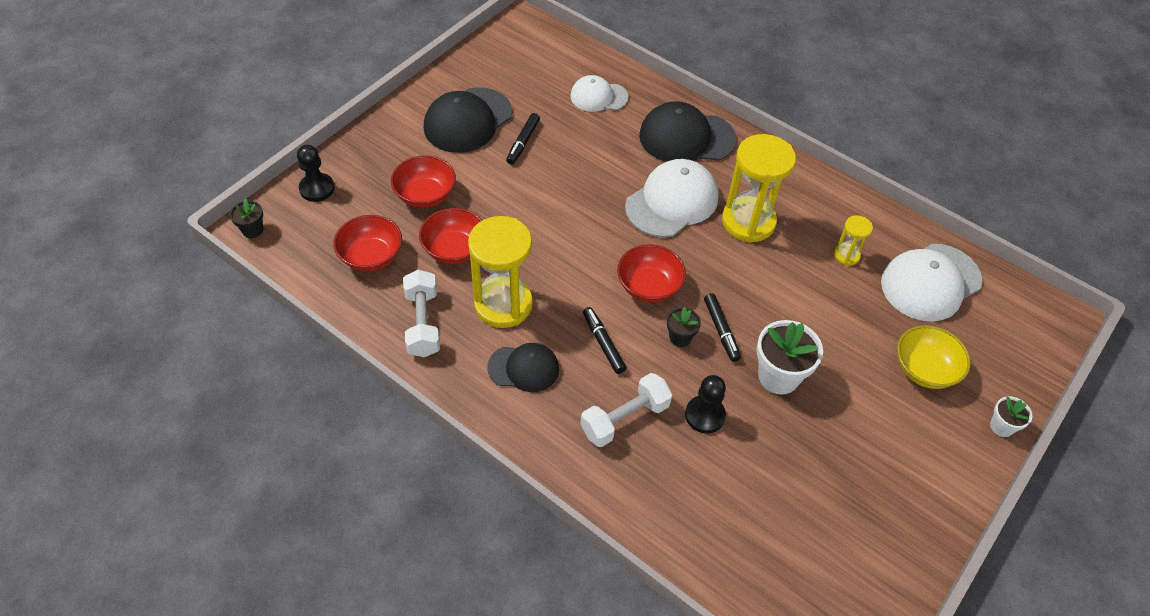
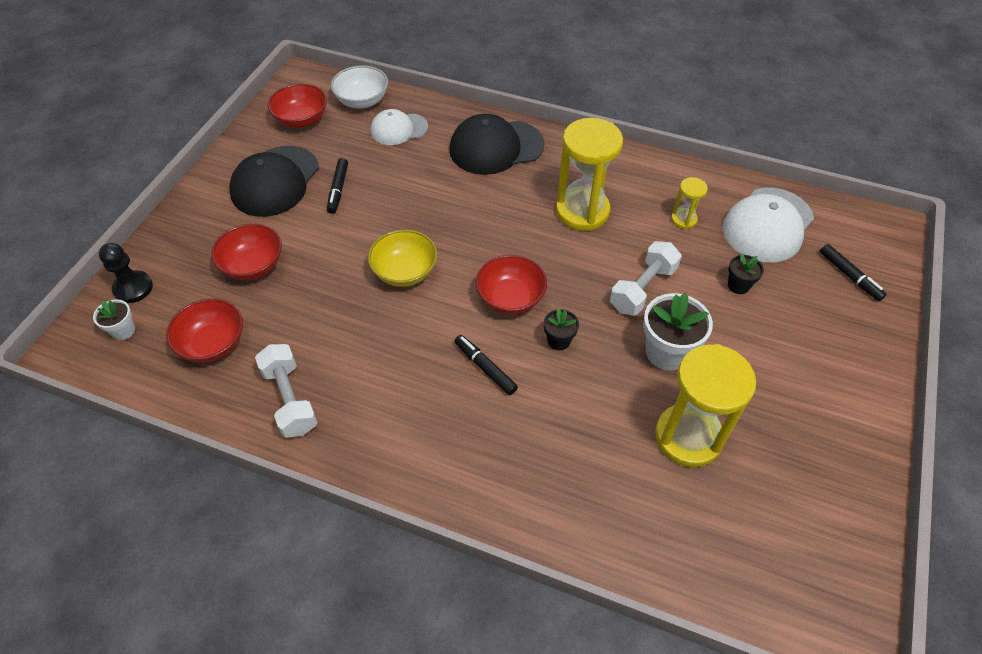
camera: 15 degrees left, 0 degrees up
black flower pot [230,198,263,238] -> black flower pot moved to [728,253,764,294]
red bowl [419,208,482,264] -> red bowl moved to [268,84,327,128]
yellow hourglass [468,216,533,328] -> yellow hourglass moved to [655,344,756,467]
black cap [487,343,559,392] -> none
white dumbbell [580,373,672,447] -> white dumbbell moved to [610,241,682,316]
white cap [625,159,718,238] -> none
black pawn [685,375,726,433] -> none
black marker [704,293,741,362] -> black marker moved to [820,244,887,301]
yellow bowl [897,325,971,389] -> yellow bowl moved to [368,230,438,287]
white flower pot [990,396,1032,437] -> white flower pot moved to [93,299,135,340]
none -> white bowl [331,65,388,109]

